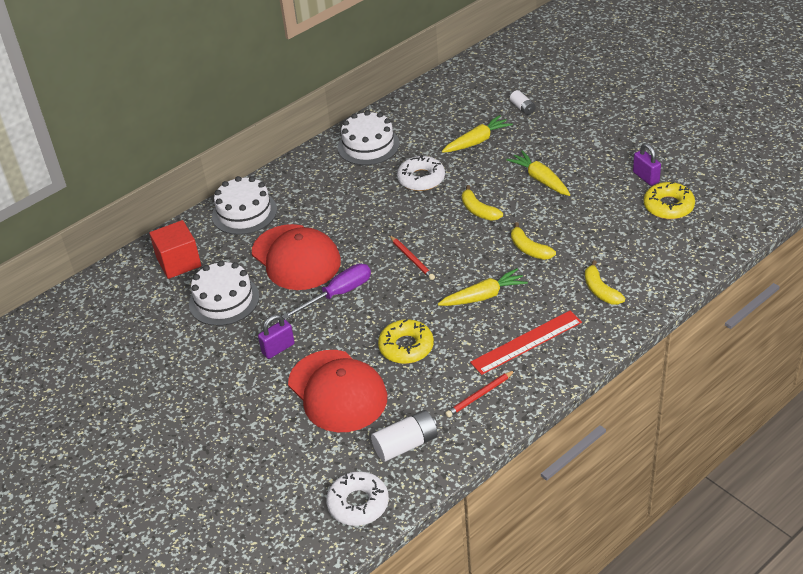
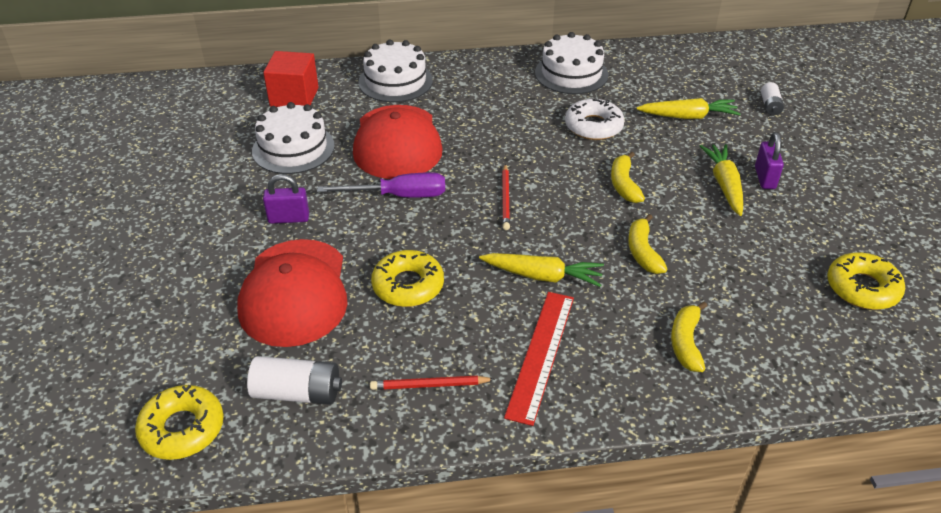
camera: 30 degrees right, 0 degrees up
white donut [326,471,389,526] -> yellow donut [135,385,224,460]
red ruler [470,311,582,375] -> red ruler turned 75 degrees counterclockwise [504,292,574,426]
purple padlock [633,143,661,186] -> purple padlock moved to [755,132,784,189]

